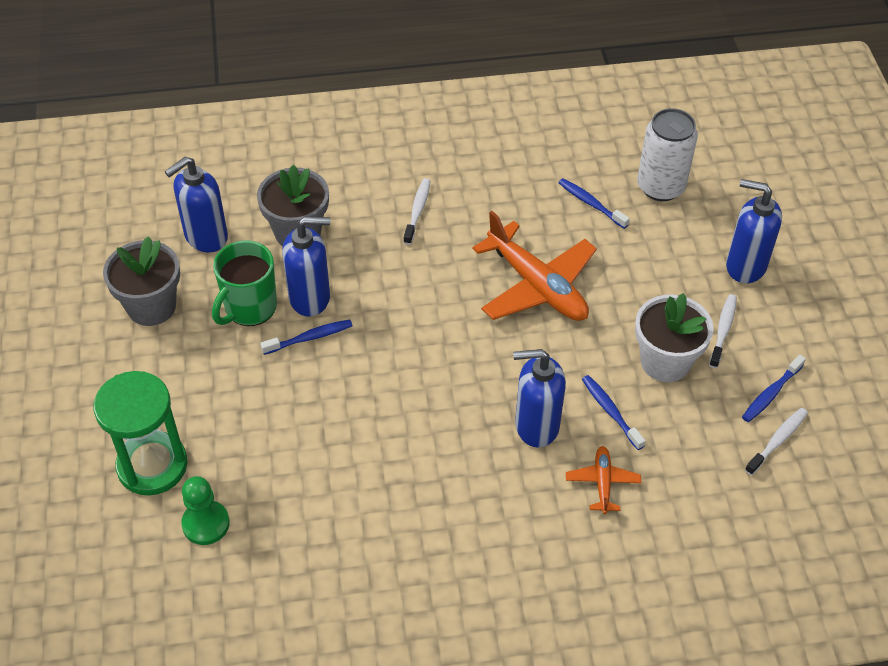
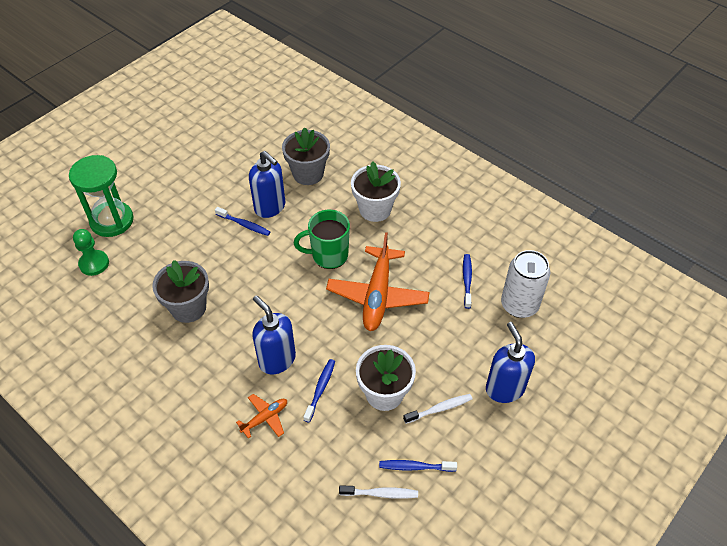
camera: 50 degrees right, 0 degrees up
grey flower pot [103,236,180,326] -> grey flower pot moved to [152,260,209,323]
blue soap dispenser [165,157,228,252] -> none
green mug [212,240,277,326] -> green mug moved to [294,210,350,269]
white toothbrush [403,178,431,245] -> white flower pot [351,161,401,222]

